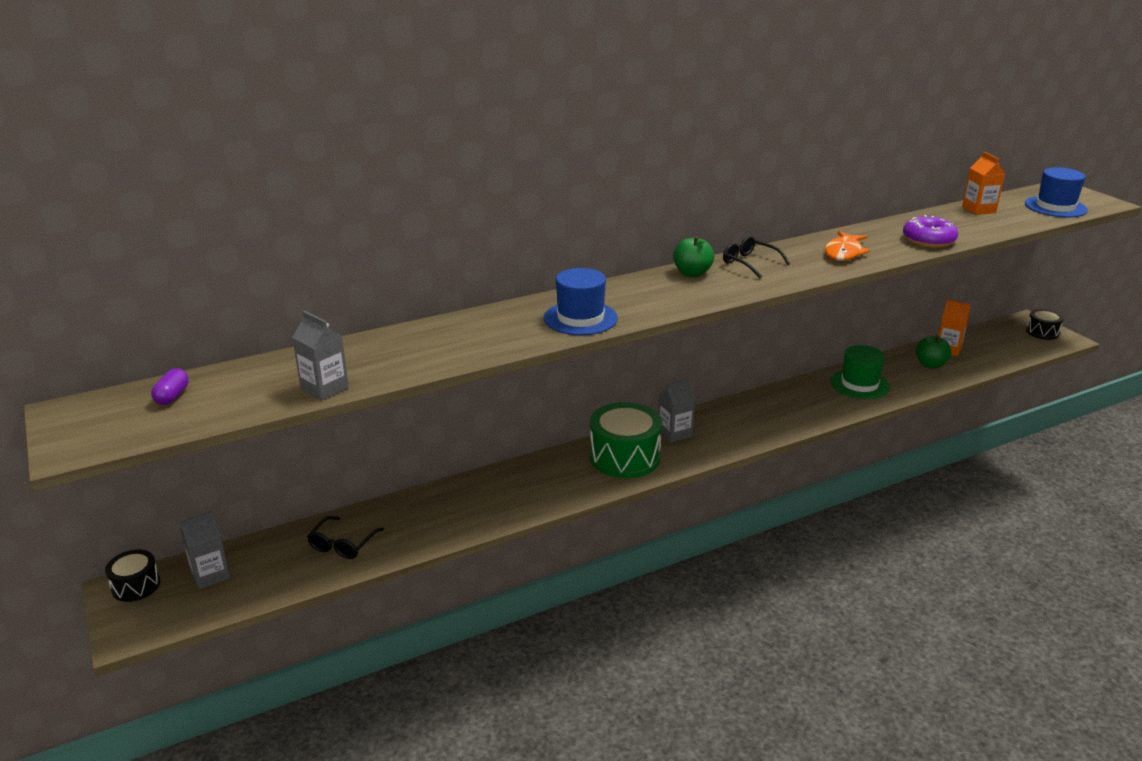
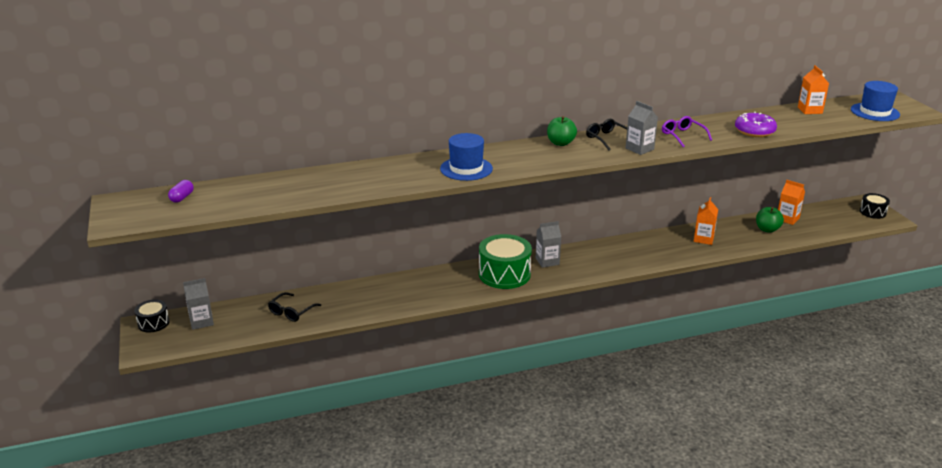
camera: 10 degrees right, 0 degrees up
grey carton [292,311,349,401] -> grey carton moved to [626,101,658,155]
orange fish [825,231,870,261] -> purple glasses [662,116,712,147]
green hat [830,345,890,399] -> orange carton [694,197,718,245]

